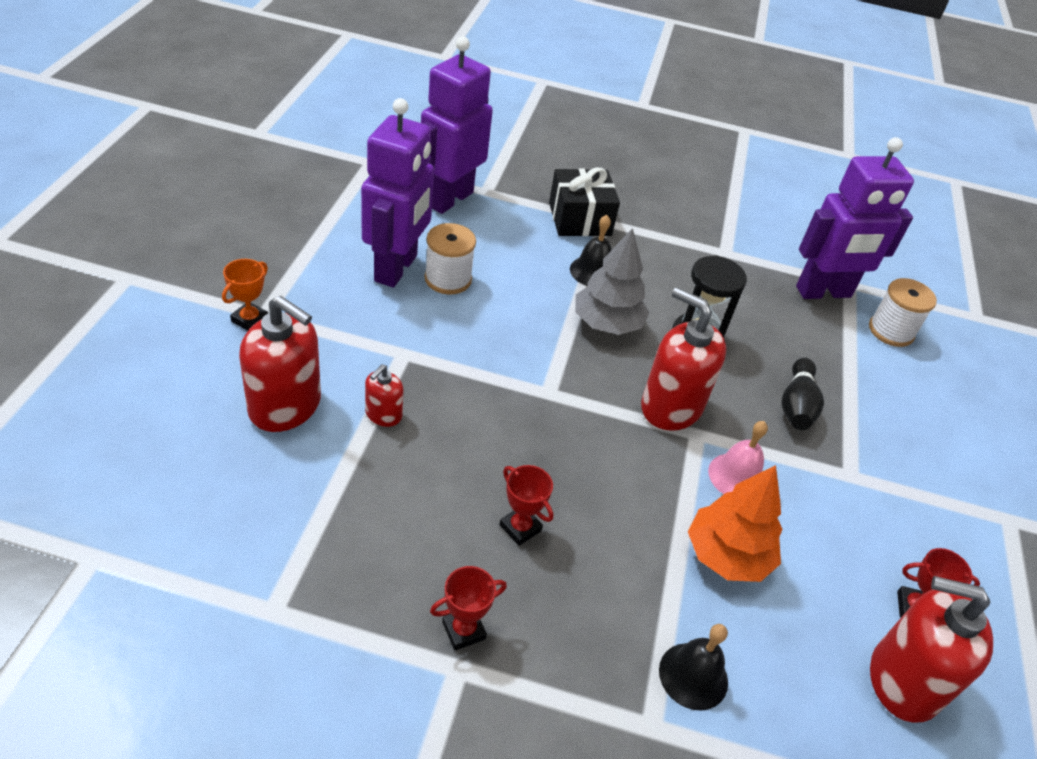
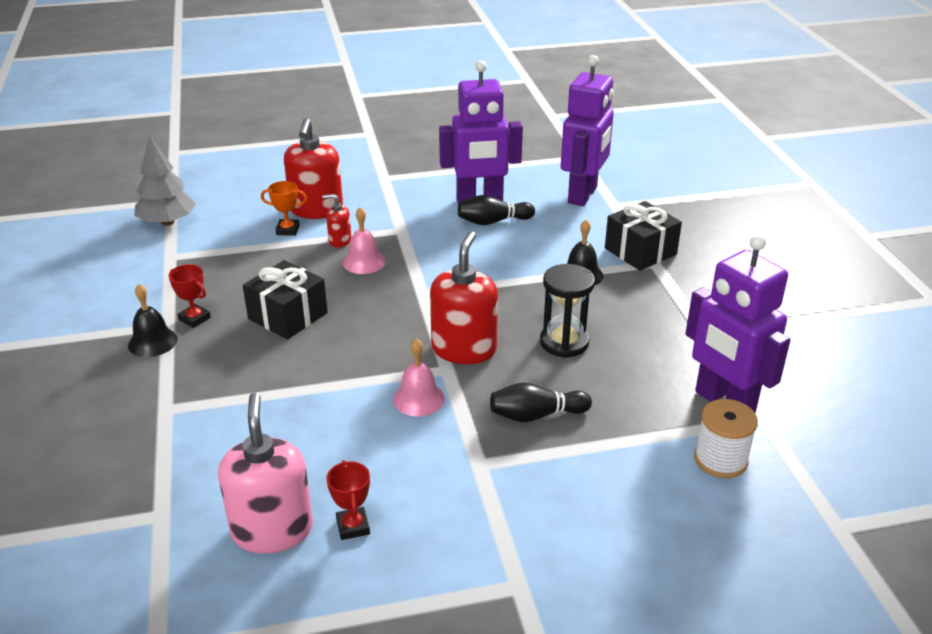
camera: 70 degrees right, 10 degrees down
orange trophy [222,259,268,331] -> orange trophy moved to [261,181,307,236]
purple robot [421,36,493,214] -> purple robot turned 105 degrees clockwise [561,55,614,206]
white spool [424,223,476,295] -> black bowling pin [458,195,535,225]
red trophy [499,465,553,546] -> black gift [243,260,328,340]
grey tree [575,228,650,335] -> grey tree moved to [135,136,196,226]
black bell [659,624,728,710] -> black bell moved to [128,284,178,357]
orange tree [688,465,783,582] -> none
red soap dispenser [870,576,993,723] -> pink soap dispenser [218,392,313,554]
none -> pink bell [343,207,386,274]

